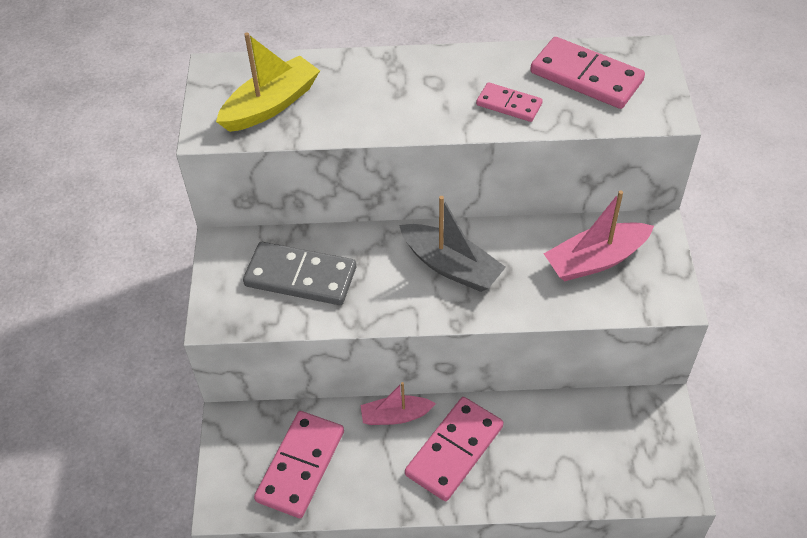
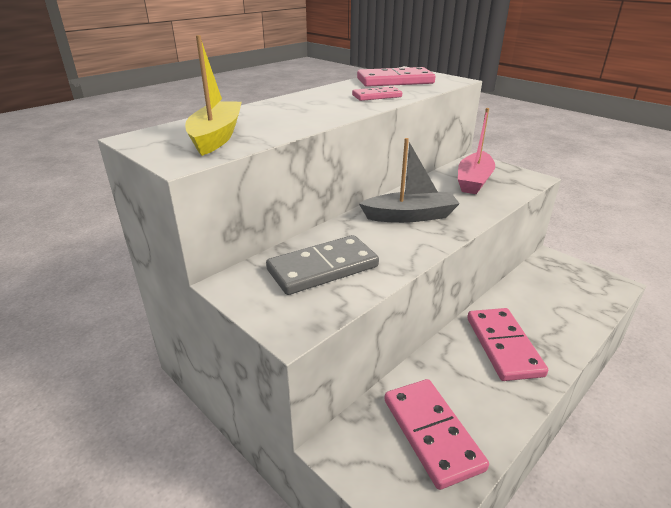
camera: 45 degrees left, 20 degrees down
pink boat [361,382,436,425] -> none

